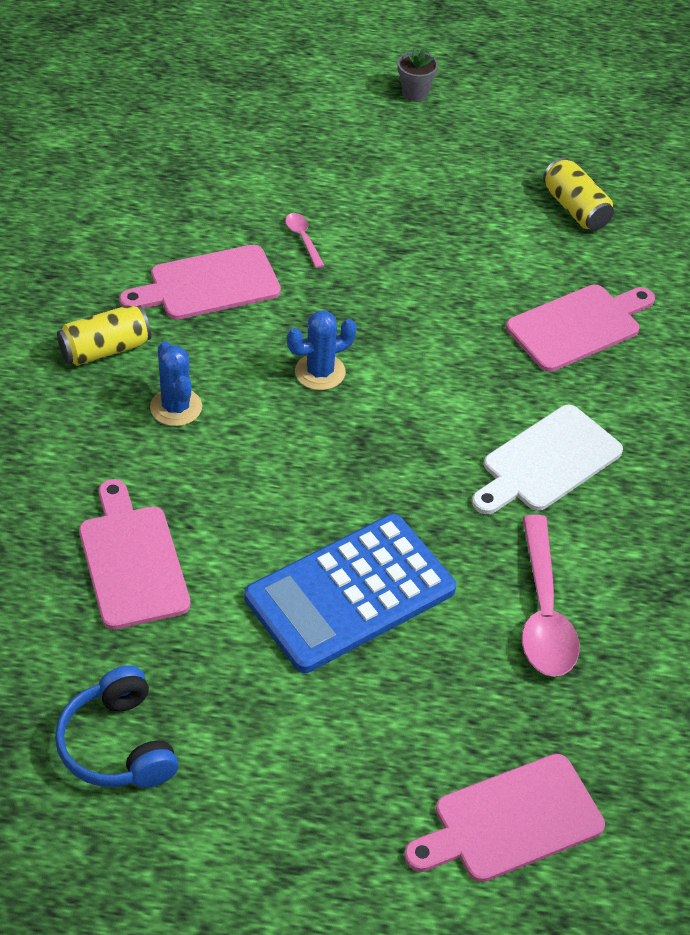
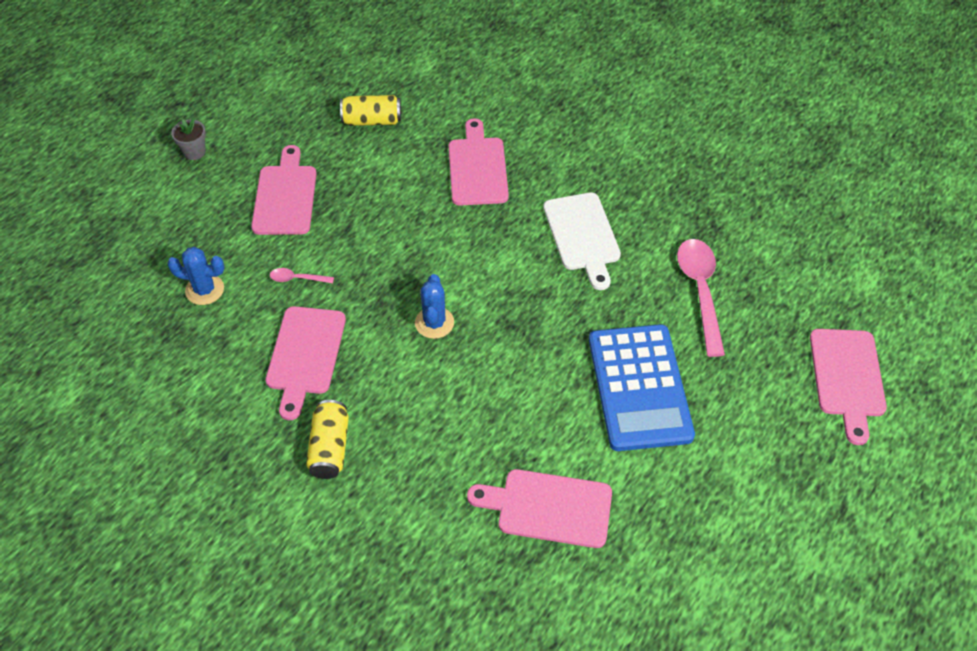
camera: 60 degrees left, 5 degrees up
blue headphones [55,665,178,788] -> none
blue cactus [150,341,202,426] -> blue cactus moved to [167,247,225,305]
pink spoon [522,515,579,677] -> pink spoon turned 120 degrees counterclockwise [677,239,725,357]
none -> pink cutting board [251,145,317,235]

